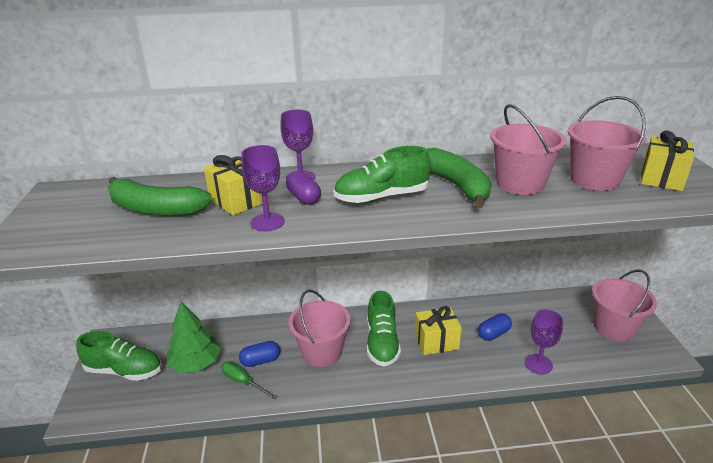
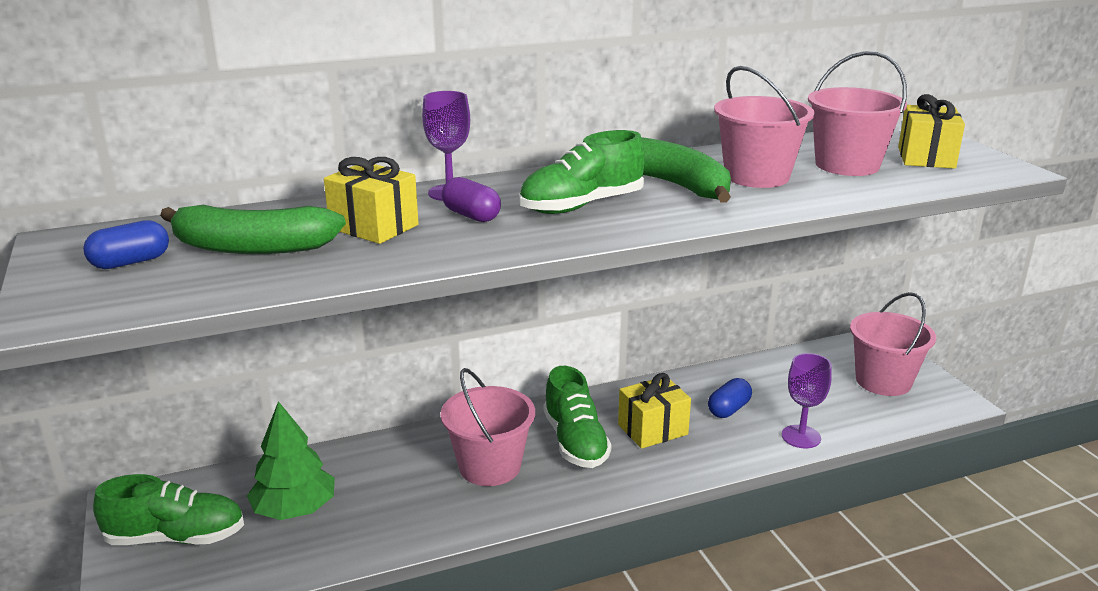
camera: 15 degrees left, 5 degrees down
green screwdriver [221,361,277,400] -> none
blue capsule [239,341,280,367] -> blue capsule moved to [83,220,169,269]
purple goblet [241,145,285,231] -> none

